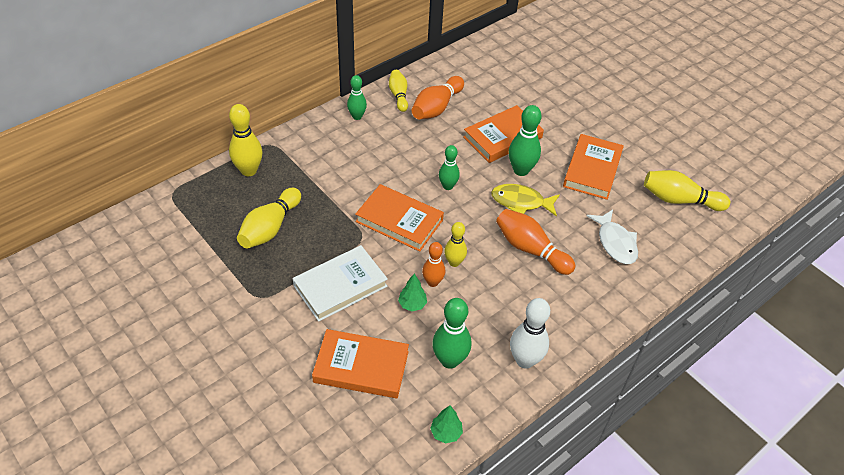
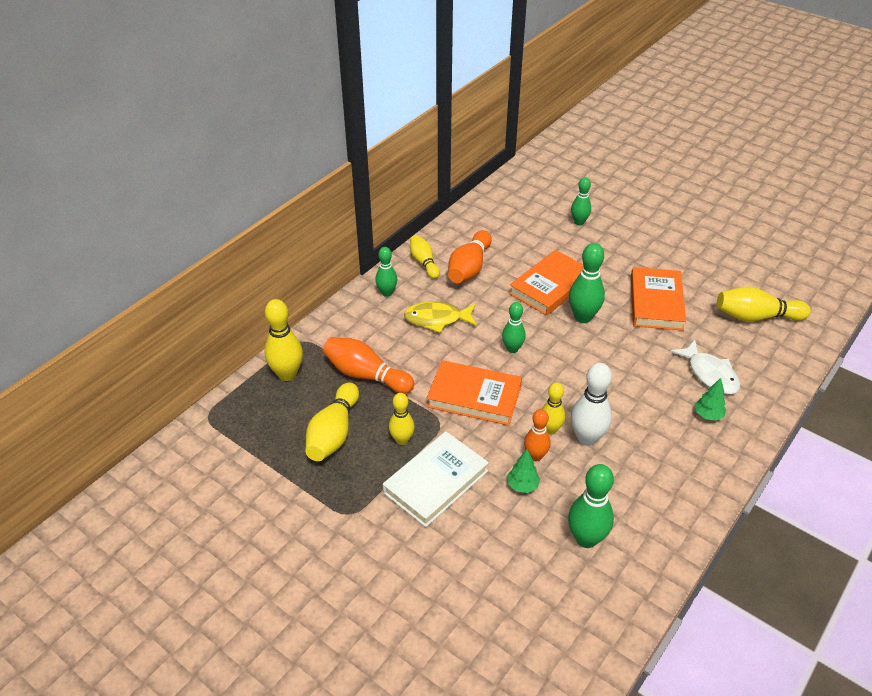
camera: 10 degrees left, 5 degrees down
orange book [312,329,409,398] -> none
green tree [430,405,463,444] -> green tree moved to [695,378,726,421]
yellow fish [491,184,560,217] -> yellow fish moved to [404,302,477,333]
orange bowling pin [496,209,575,275] -> orange bowling pin moved to [323,337,414,394]
white bowling pin [510,298,550,369] -> white bowling pin moved to [571,363,612,446]
none -> yellow bowling pin [389,393,415,445]
none -> green bowling pin [571,177,591,225]

